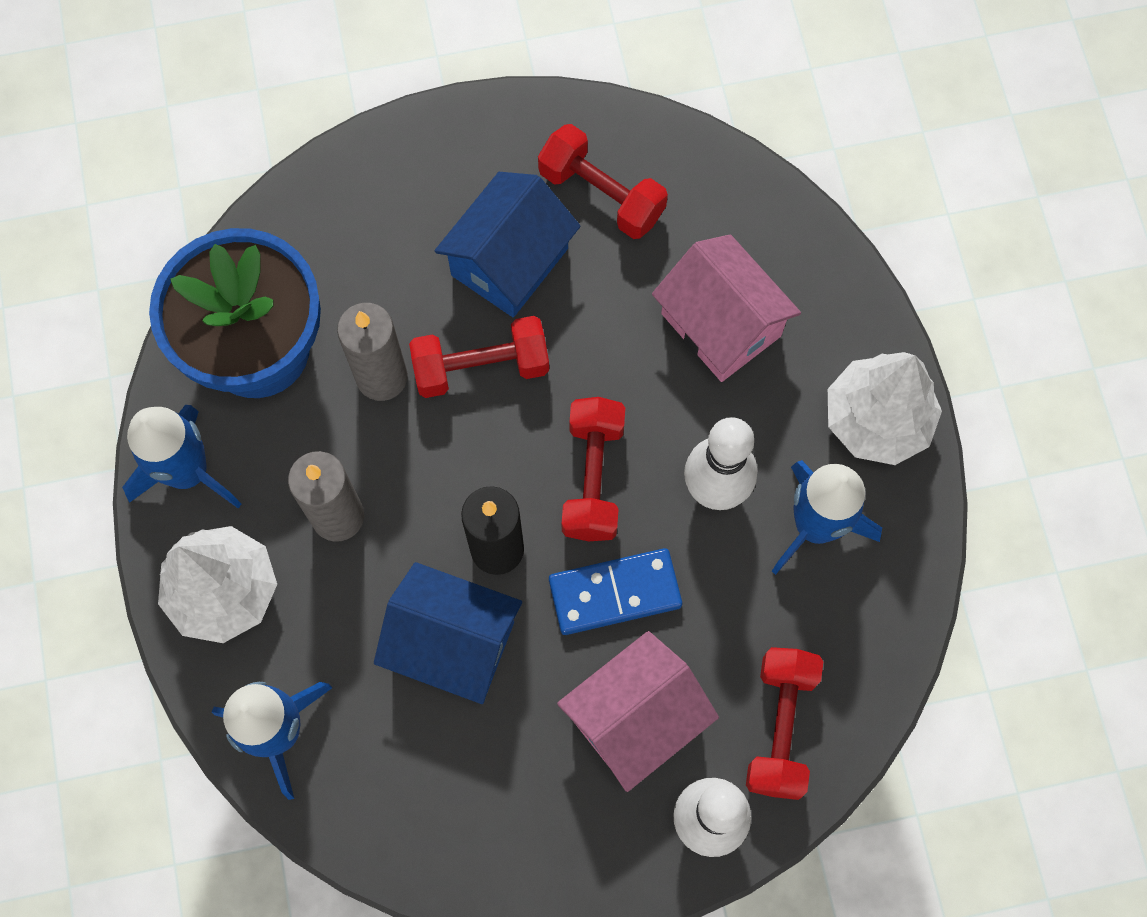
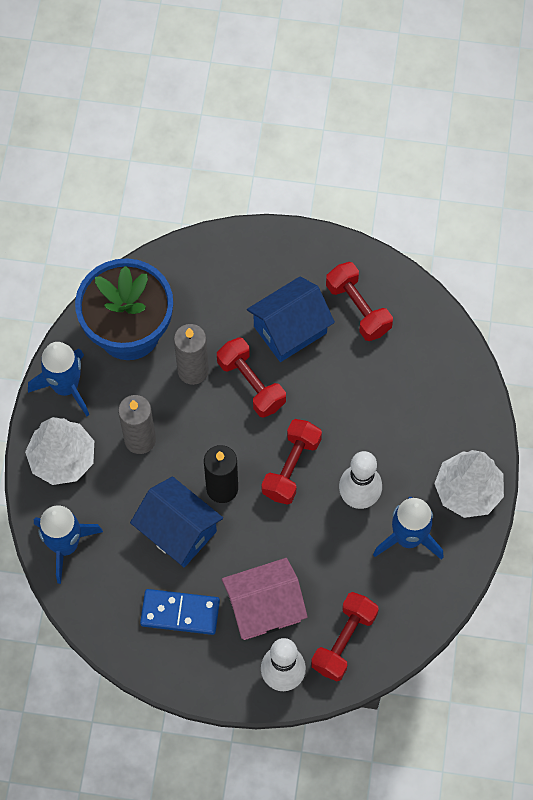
camera: 20 degrees right, 5 degrees down
red dumbbell [409,316,549,398] -> red dumbbell turned 45 degrees clockwise [217,337,286,418]
blue domino [549,548,682,635] -> blue domino moved to [140,589,220,635]
pink house [652,235,801,382] -> none

